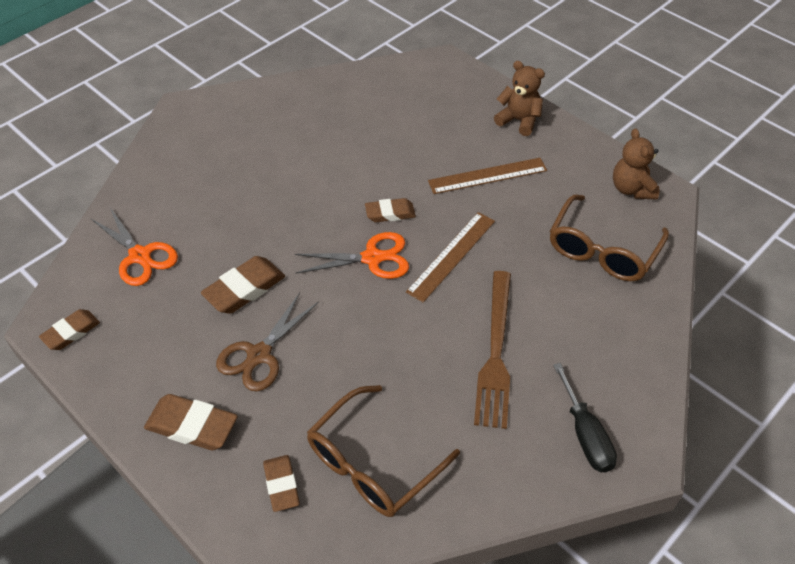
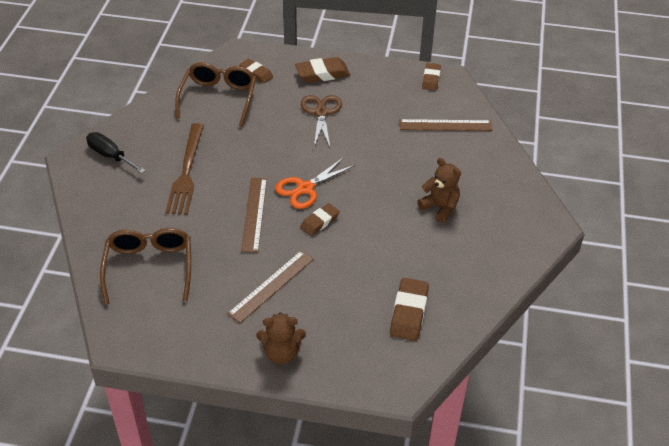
camera: 145 degrees right, 5 degrees down
orange scissors [90,208,178,286] -> brown ruler [399,119,493,131]
brown eraser [201,256,285,314] -> brown eraser moved to [390,278,429,341]
brown fork [474,271,511,429] -> brown fork turned 150 degrees counterclockwise [165,123,204,215]
brown teddy bear [613,128,660,199] -> brown teddy bear moved to [417,158,461,223]

